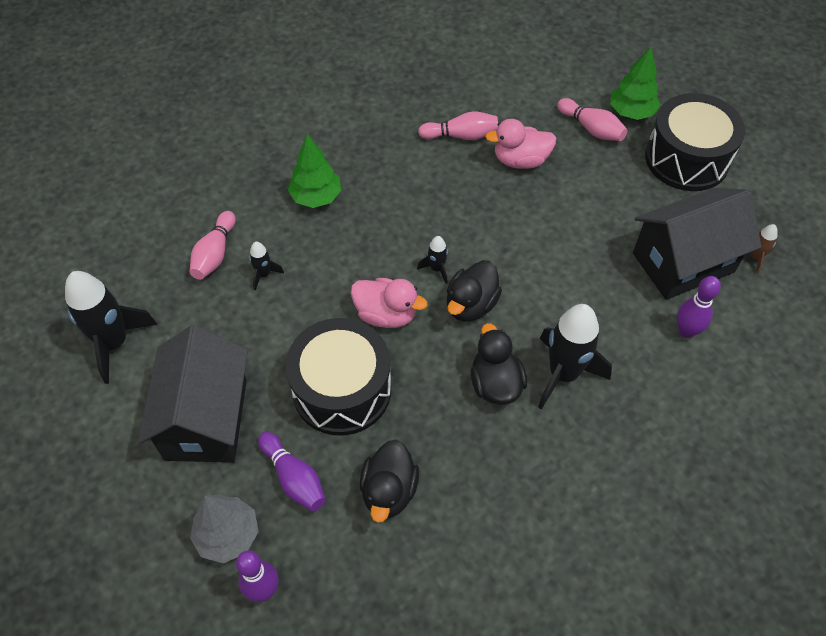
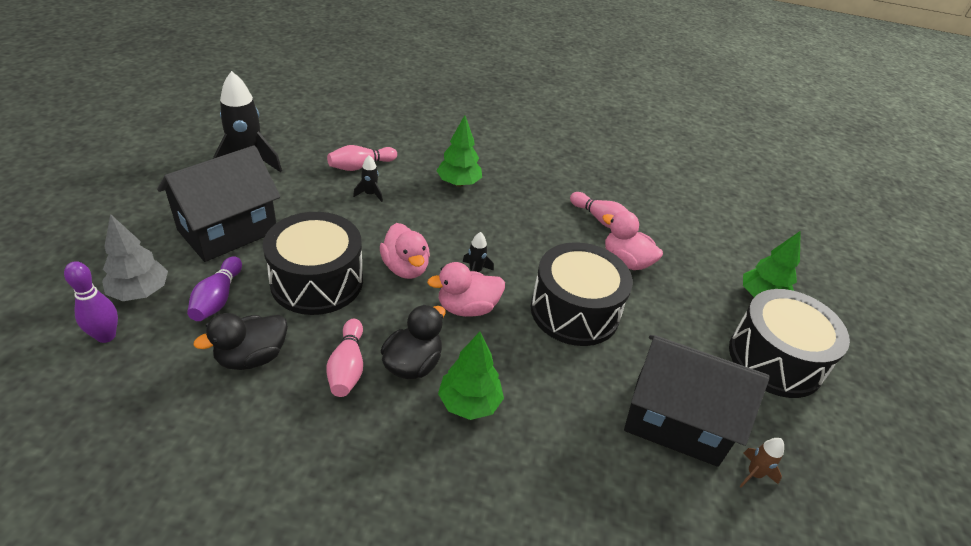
camera: 40 degrees right, 15 degrees down
black duck [447,260,502,322] -> pink duck [427,262,505,317]
black rocket [538,304,612,409] -> green tree [438,332,504,420]
pink bowling pin [557,98,628,141] -> pink bowling pin moved to [326,319,363,397]
purple bowling pin [677,276,721,338] -> none
none -> black drum [531,242,633,346]

